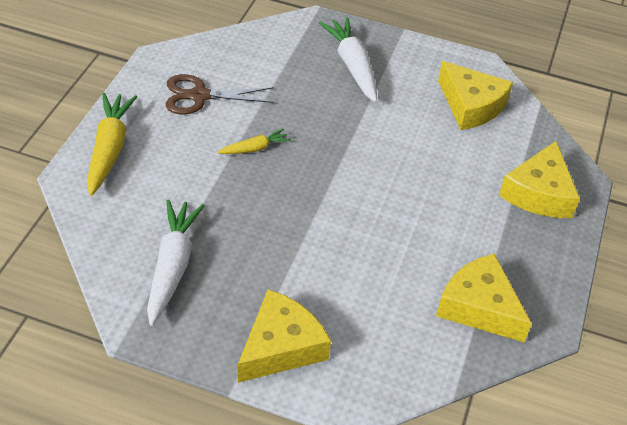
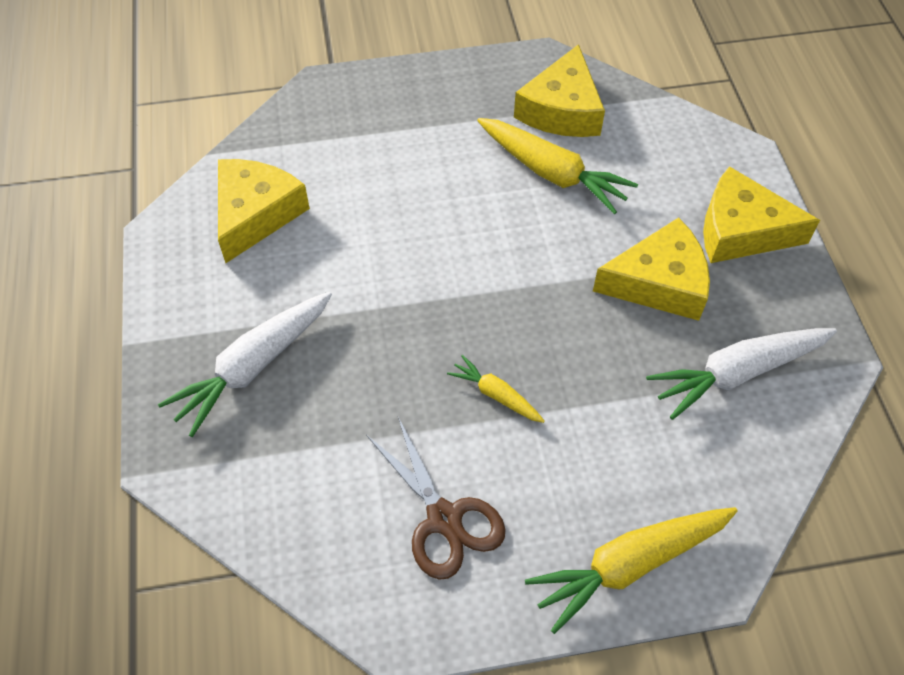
camera: 115 degrees left, 10 degrees up
yellow cheese [499,141,580,218] -> yellow cheese moved to [593,217,710,321]
none -> yellow carrot [477,118,638,214]

